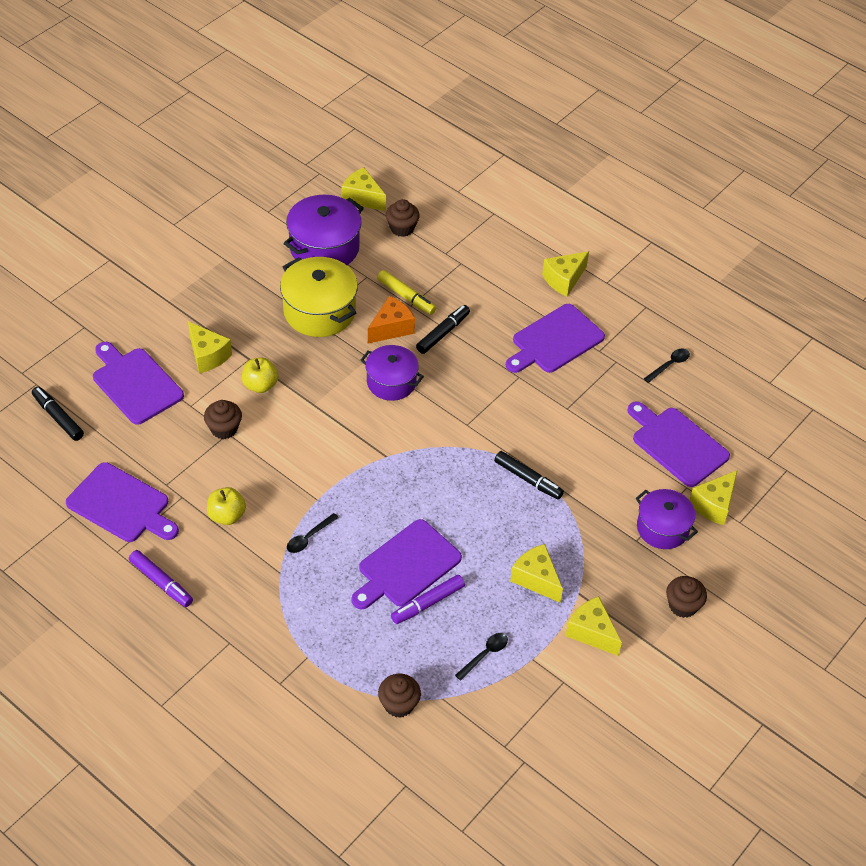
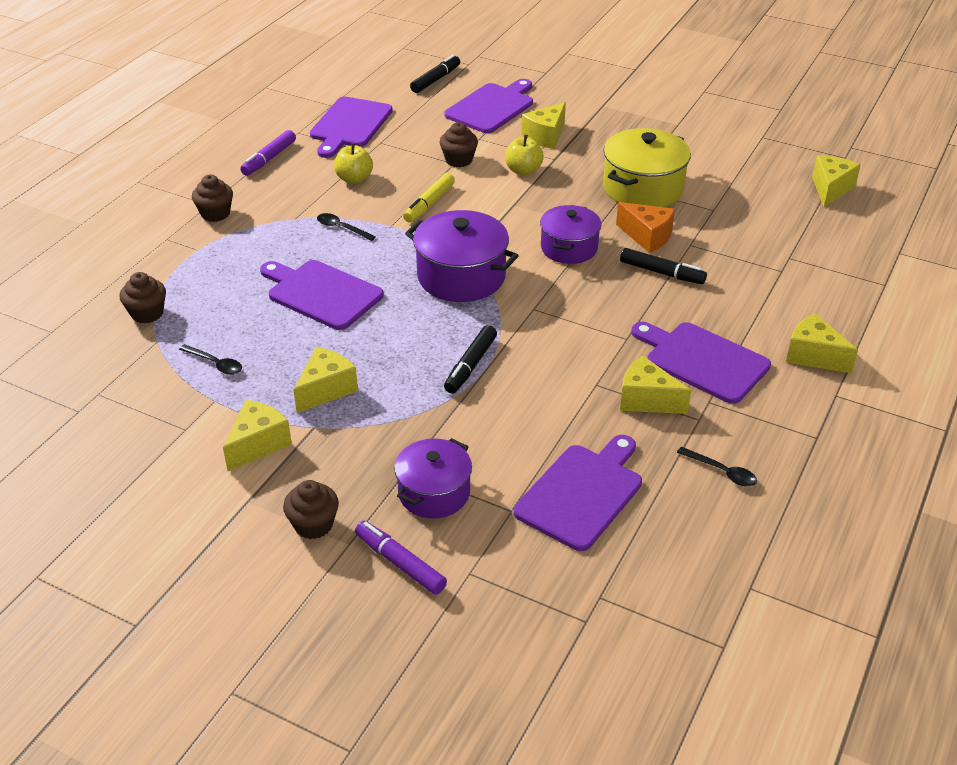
camera: 80 degrees right, 10 degrees down
purple pot [283,195,364,265] -> purple pot moved to [405,210,519,302]
yellow marker [377,270,436,315] -> yellow marker moved to [403,173,455,223]
brown cupcake [386,199,420,237] -> brown cupcake moved to [192,174,233,222]
purple marker [391,575,465,624] -> purple marker moved to [355,521,447,595]
yellow cheese [690,470,737,525] -> yellow cheese moved to [620,356,691,414]

